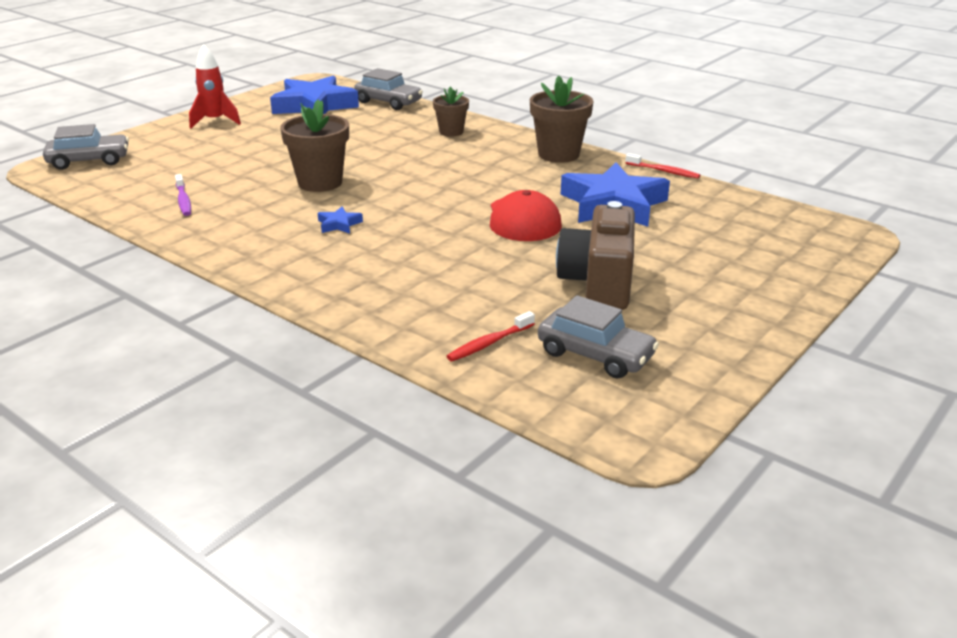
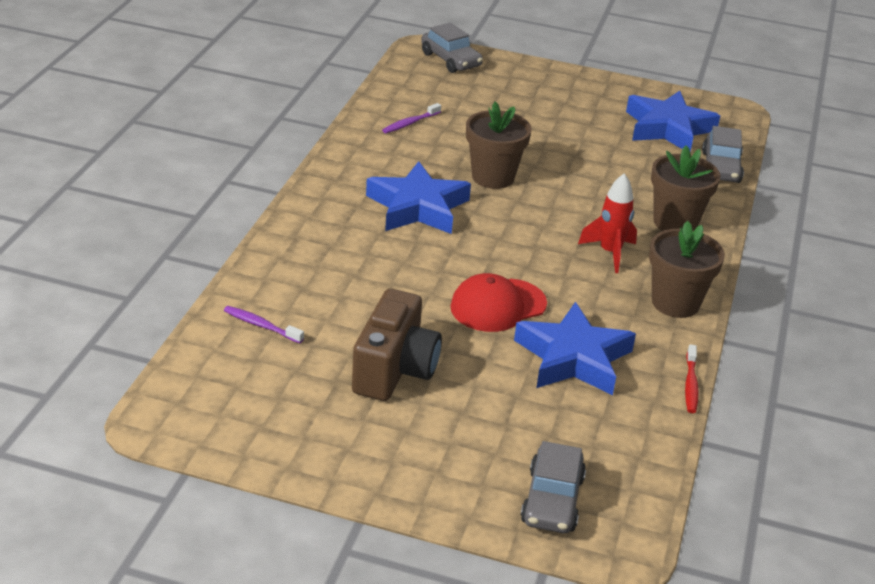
camera: 65 degrees right, 5 degrees up
red rocket [189,44,241,129] -> red rocket moved to [578,173,637,273]
blue star [318,206,363,234] -> blue star [366,161,471,234], size x2.49
brown flower pot [433,86,469,137] -> brown flower pot [651,145,721,231], size x1.63
red toothbrush [447,311,535,361] -> purple toothbrush [224,306,304,343]
grey car [538,295,659,379] -> grey car moved to [521,441,586,533]
brown camera [556,201,635,310] -> brown camera turned 120 degrees clockwise [352,289,442,401]

